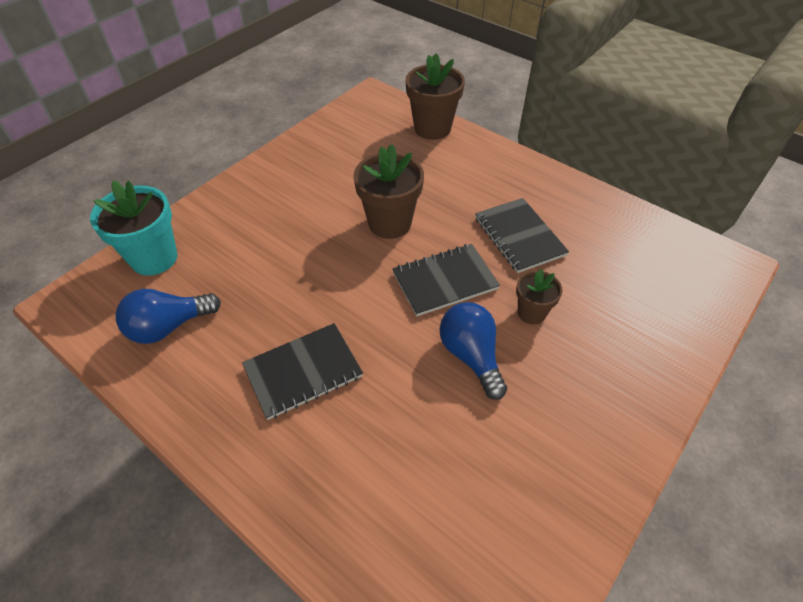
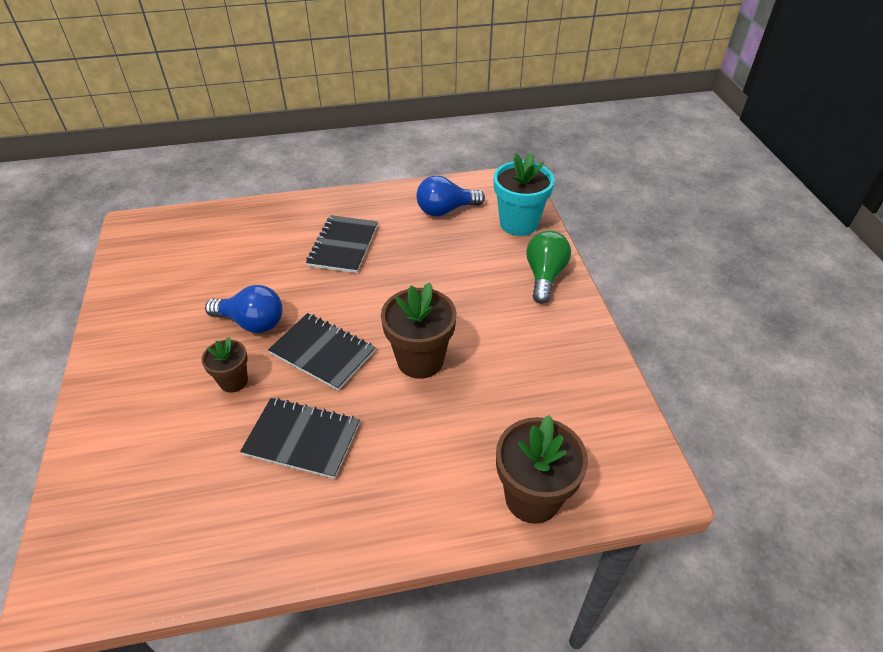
camera: 130 degrees right, 5 degrees down
blue light bulb [115,289,221,344] -> blue light bulb turned 120 degrees counterclockwise [416,176,485,216]
black notebook [392,244,500,316] -> black notebook turned 75 degrees counterclockwise [268,313,376,391]
none -> green light bulb [526,231,571,304]

